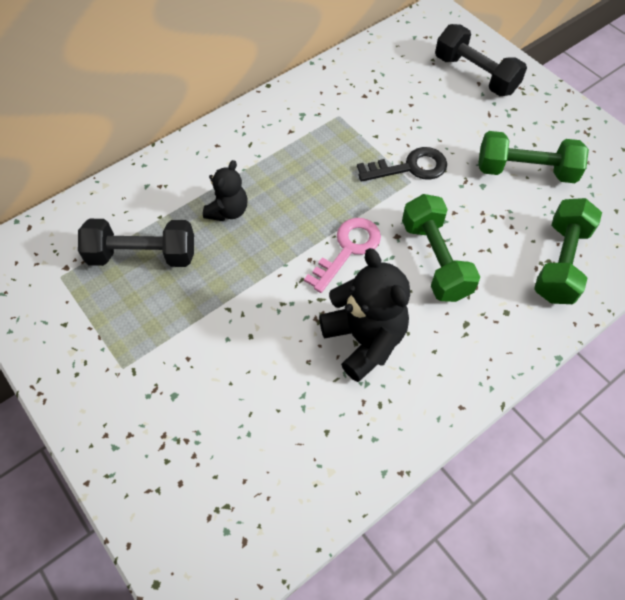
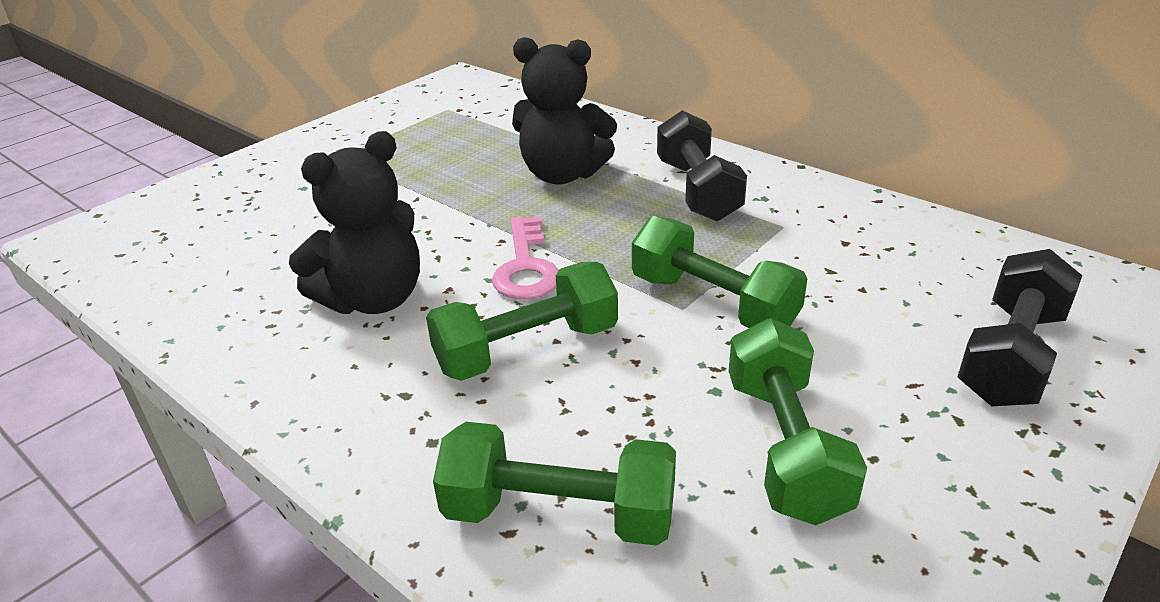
camera: 80 degrees right, 25 degrees down
black dumbbell [78,219,194,267] -> black dumbbell moved to [657,110,747,221]
black teddy bear [203,160,248,221] -> black teddy bear [512,37,617,185], size x1.68
pink key [304,218,381,293] -> pink key turned 60 degrees clockwise [492,216,559,299]
black key [357,147,447,182] -> green dumbbell [632,216,807,328]

